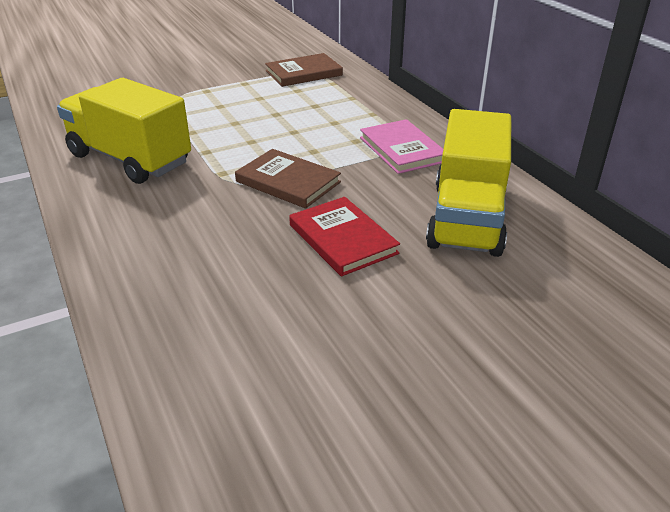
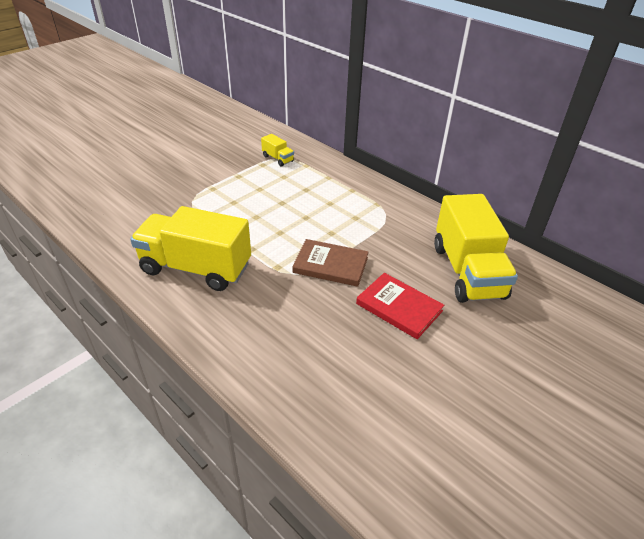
camera: 20 degrees left, 5 degrees up
brown book [265,53,343,87] -> yellow truck [261,134,294,167]
pink book [360,119,443,174] -> none

